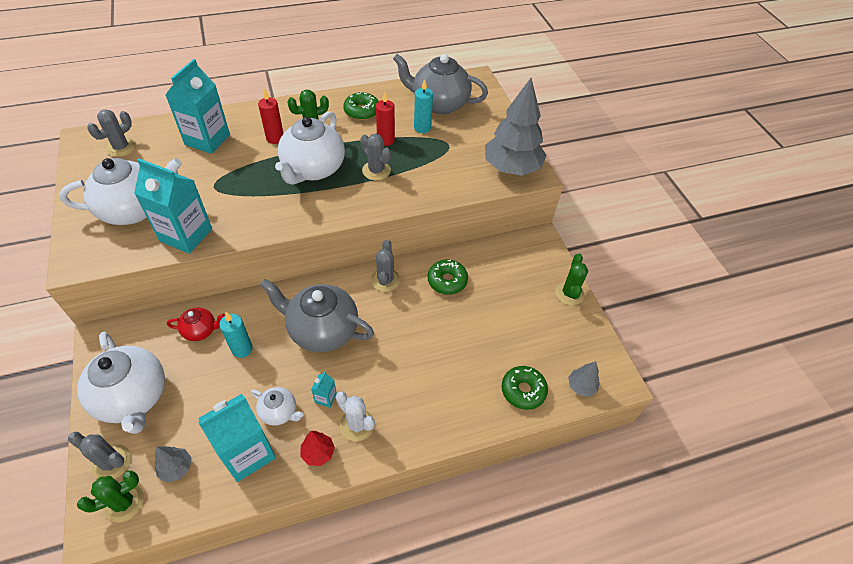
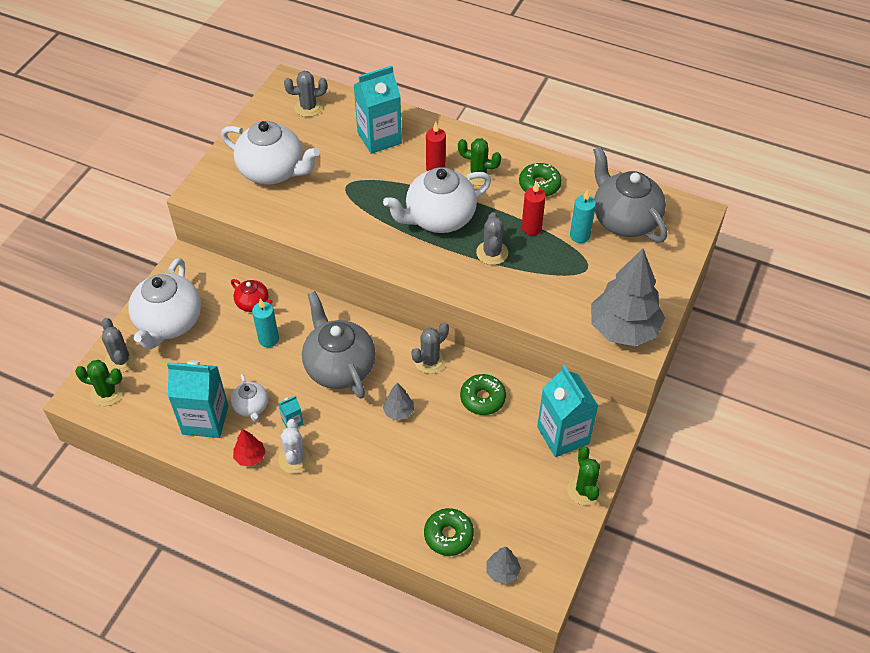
camera: 45 degrees right, 0 degrees up
turquoise carton [134,159,212,254] -> turquoise carton moved to [537,365,598,457]
grey tree [155,446,192,483] -> grey tree moved to [383,382,414,420]
green cactus [555,254,588,305] -> green cactus turned 60 degrees counterclockwise [567,446,602,505]

